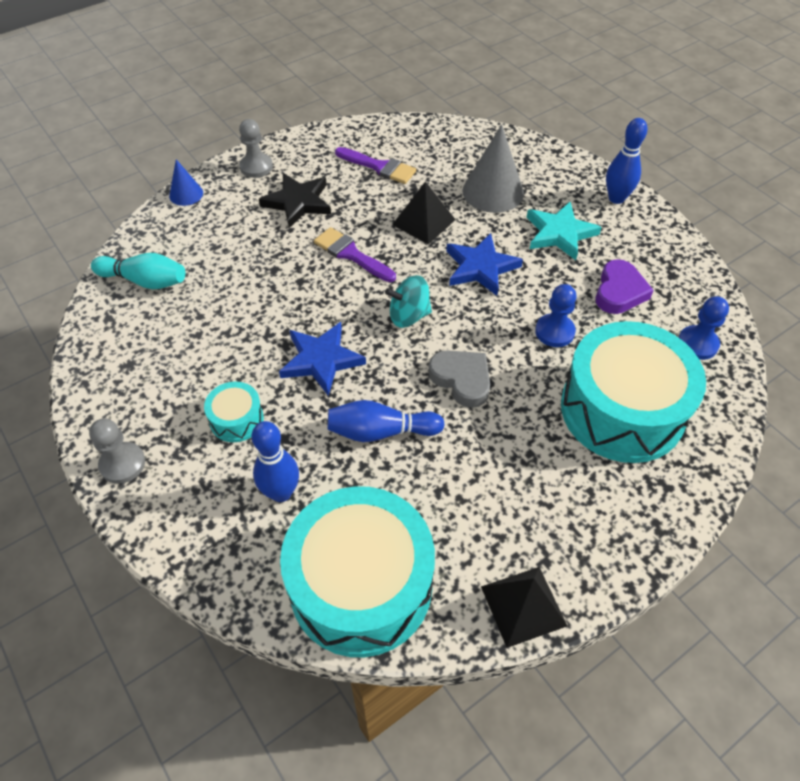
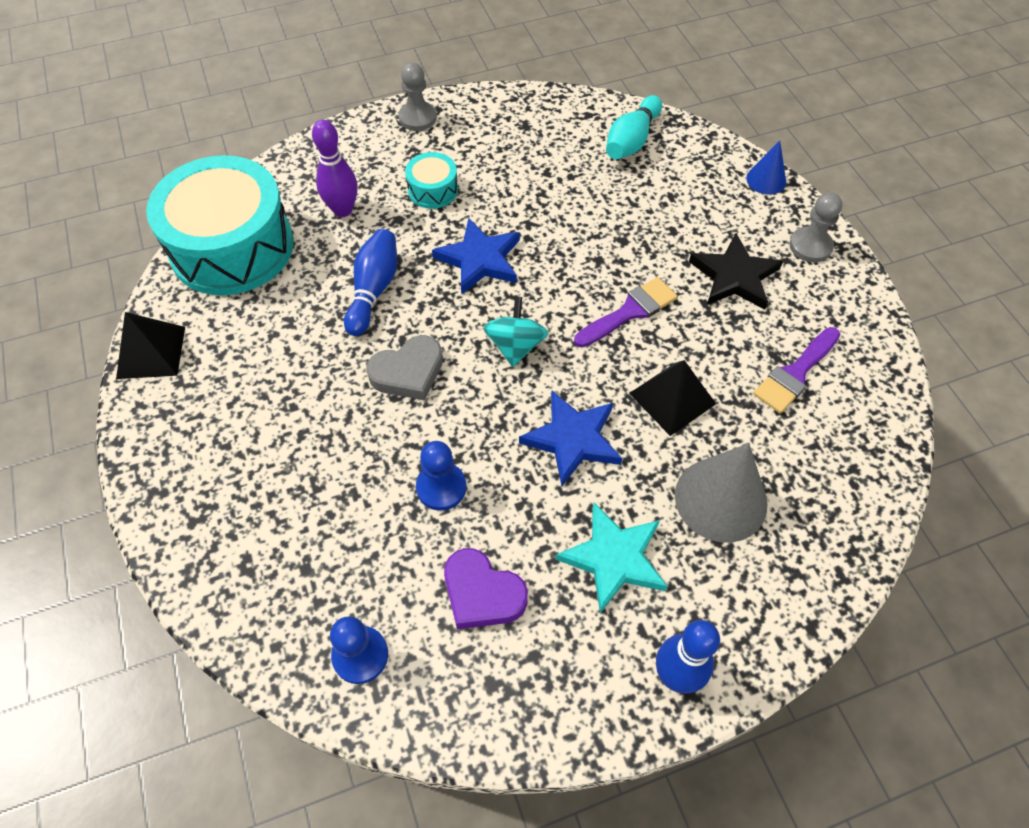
camera: 105 degrees right, 5 degrees up
blue bowling pin [252,421,299,502] -> purple bowling pin [312,120,357,217]
turquoise drum [561,321,706,463] -> none

